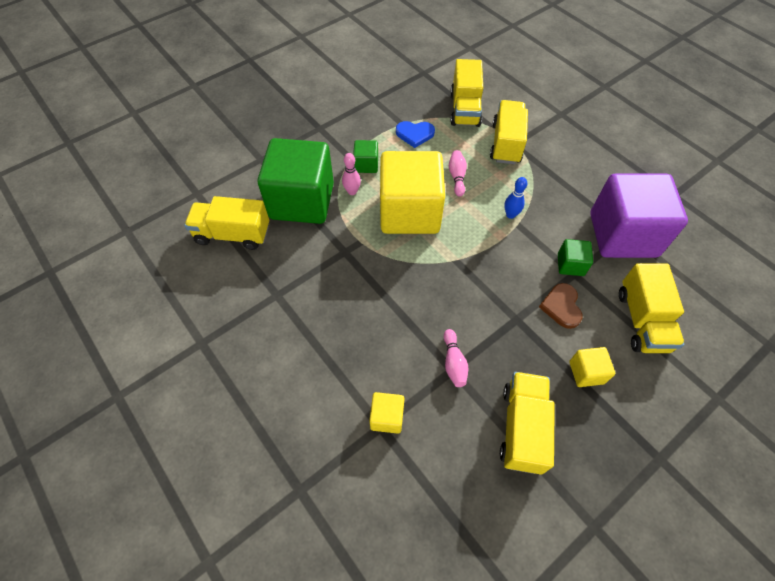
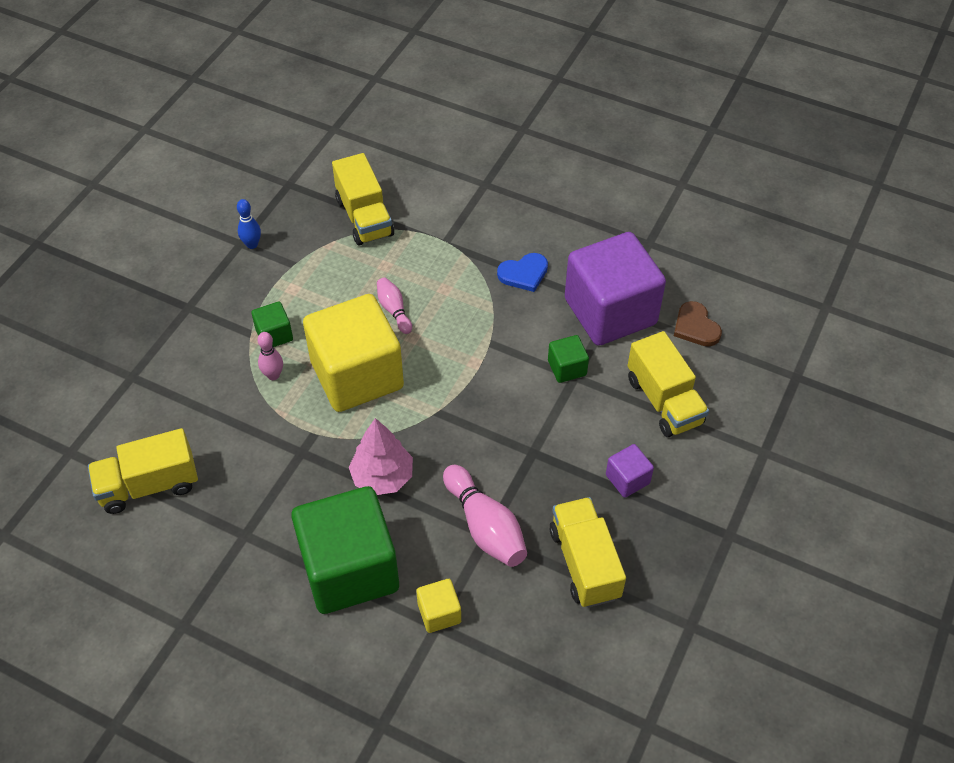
camera: 25 degrees left, 5 degrees down
green cube [258,138,334,224] -> green cube moved to [291,486,399,614]
blue heart [396,121,435,148] -> blue heart moved to [497,253,548,292]
pink bowling pin [444,329,468,387] -> pink bowling pin [443,465,527,567], size x1.76
yellow truck [490,100,528,164] -> none
blue bowling pin [504,177,527,219] -> blue bowling pin moved to [237,199,261,249]
brown heart [539,283,583,329] -> brown heart moved to [674,301,722,347]
yellow cube [570,347,615,387] -> purple cube [606,444,654,498]
none -> pink tree [349,418,413,495]

